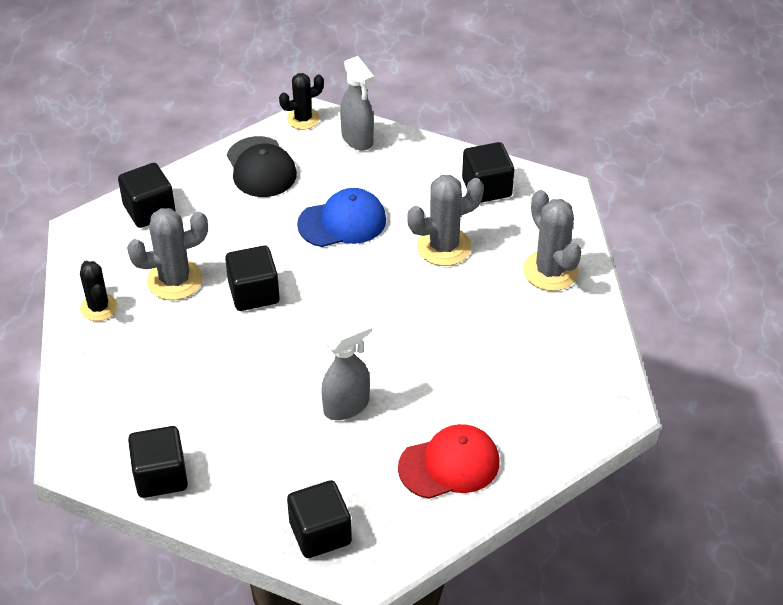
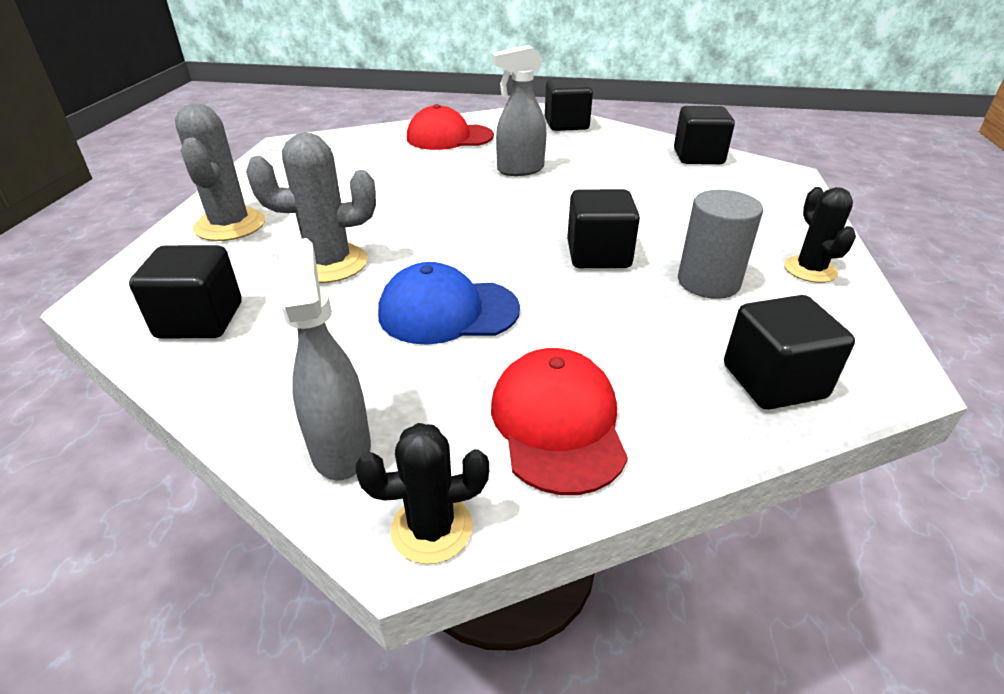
camera: 165 degrees left, 10 degrees down
grey cactus [127,208,208,300] -> grey cylinder [678,190,763,299]
black cap [227,136,297,197] -> red cap [491,348,628,495]

